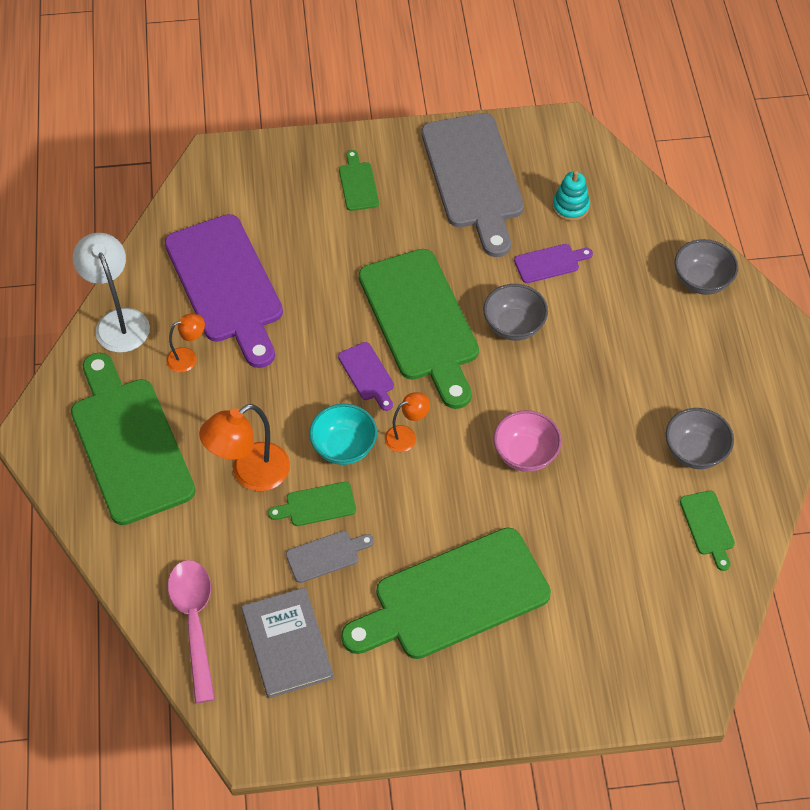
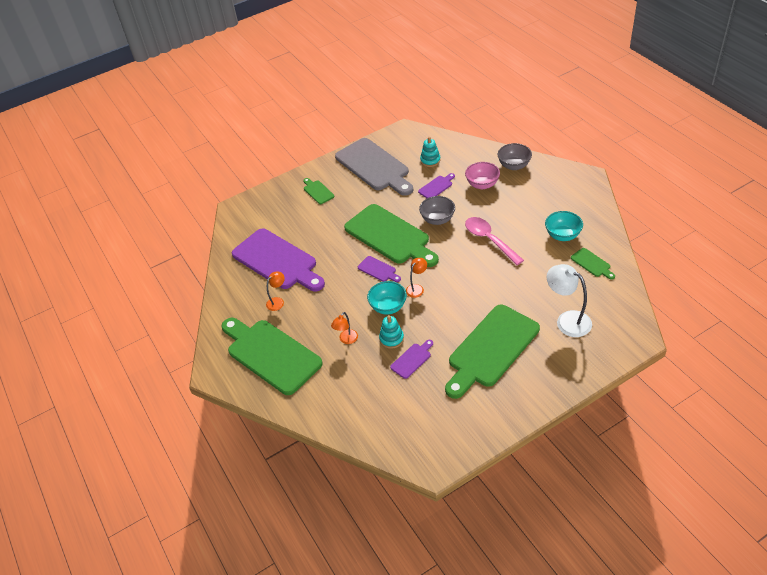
camera: 20 degrees left, 10 degrees down
white lamp [73,233,150,353] -> white lamp moved to [547,264,592,337]
pink spoon [168,560,215,703] -> pink spoon moved to [465,217,524,265]
orange lamp [199,404,290,491] -> orange lamp [331,312,358,344], size x0.56
grey book [241,587,334,698] -> none
green cutting board [268,482,356,526] -> turquoise stacking toy [379,315,404,349]
grey cutting board [286,531,374,583] -> purple cutting board [390,340,433,379]
pink bowl [493,410,562,472] -> pink bowl moved to [465,162,500,189]
grey bowl [666,408,734,469] -> turquoise bowl [545,211,583,241]

